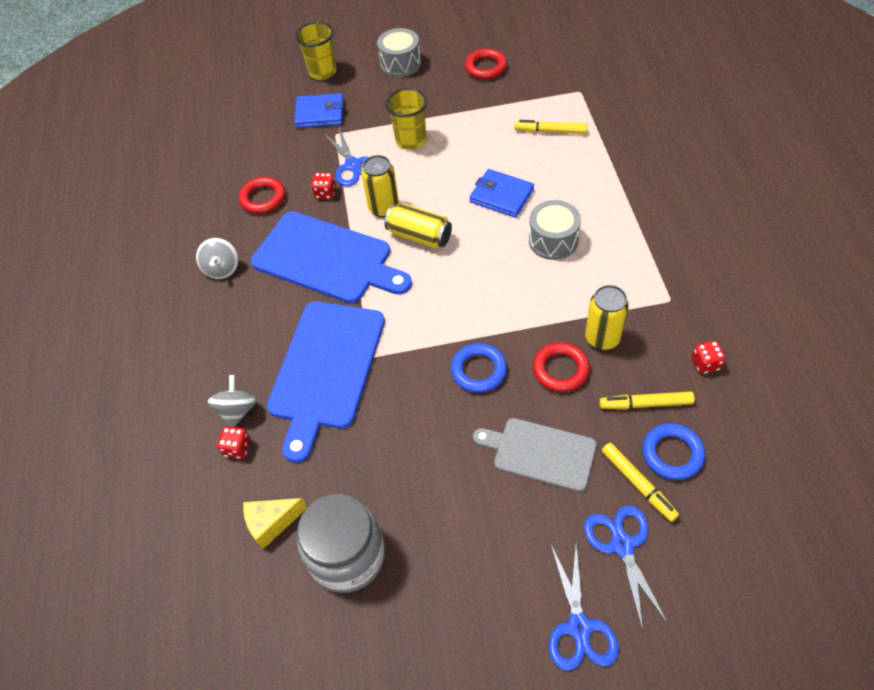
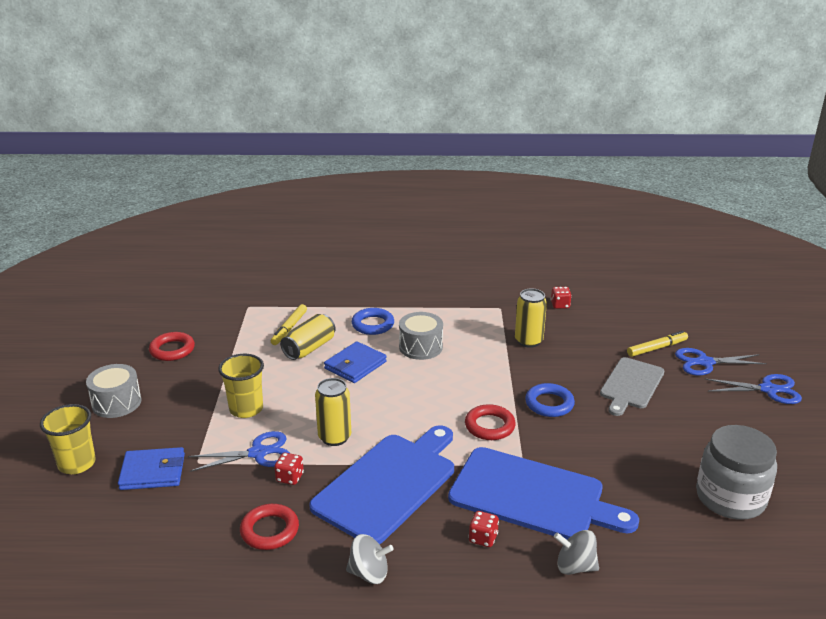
camera: 85 degrees left, 25 degrees down
red dice [217,426,251,459] -> red dice moved to [469,511,499,547]
yellow cheese [243,498,307,549] -> none
blue wallet [294,93,344,128] -> blue wallet turned 75 degrees clockwise [118,447,185,490]
yellow can [385,203,452,249] -> yellow can moved to [280,314,336,360]
red ring [533,342,590,392] -> red ring moved to [465,404,516,440]
yellow marker [600,392,695,409] -> none
blue ring [642,423,705,480] -> blue ring moved to [352,308,394,335]

